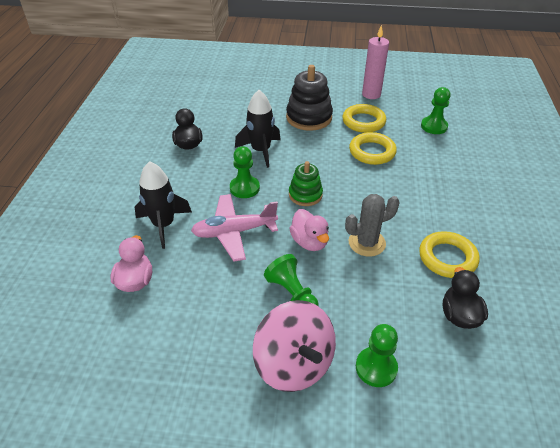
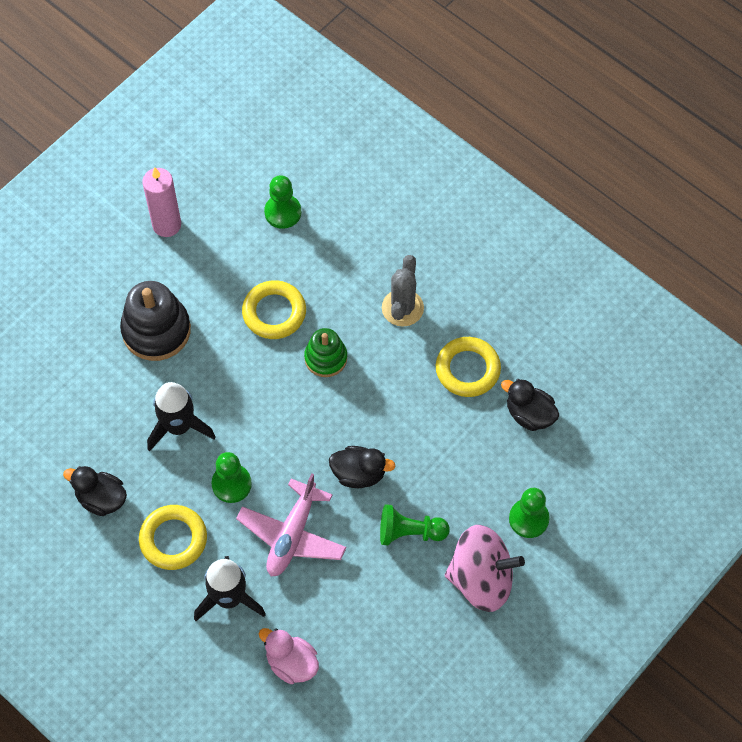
camera: 55 degrees left, 20 degrees up
green stacking toy [289,161,323,206] -> green stacking toy moved to [304,328,347,377]
pink duck [289,209,329,251] -> black duck [329,446,396,488]
yellow ring [342,104,386,133] -> yellow ring moved to [139,505,207,570]
grey cactus [345,194,400,257] -> grey cactus moved to [382,255,424,327]

